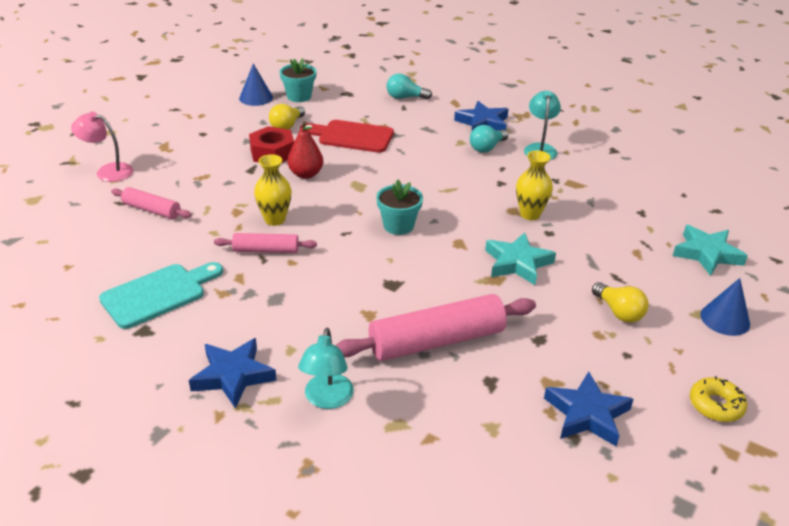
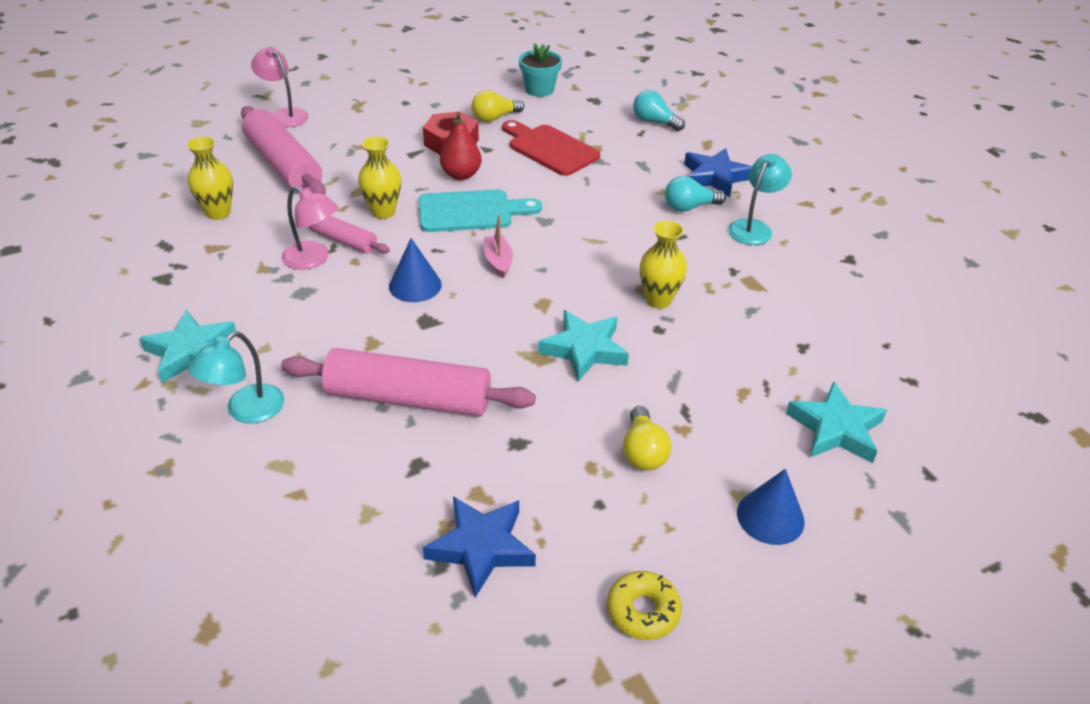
camera: 30 degrees right, 5 degrees up
turquoise cutting board [99,262,223,329] -> turquoise cutting board moved to [418,189,542,232]
pink rolling pin [111,187,191,219] -> pink rolling pin [241,106,326,195], size x1.84
blue star [189,338,277,409] -> turquoise star [139,310,236,383]
blue cone [239,63,273,106] -> blue cone moved to [389,238,442,302]
turquoise flower pot [376,180,423,235] -> pink boat [484,215,513,278]
none -> yellow vase [187,136,233,220]
none -> pink lamp [282,186,338,270]

